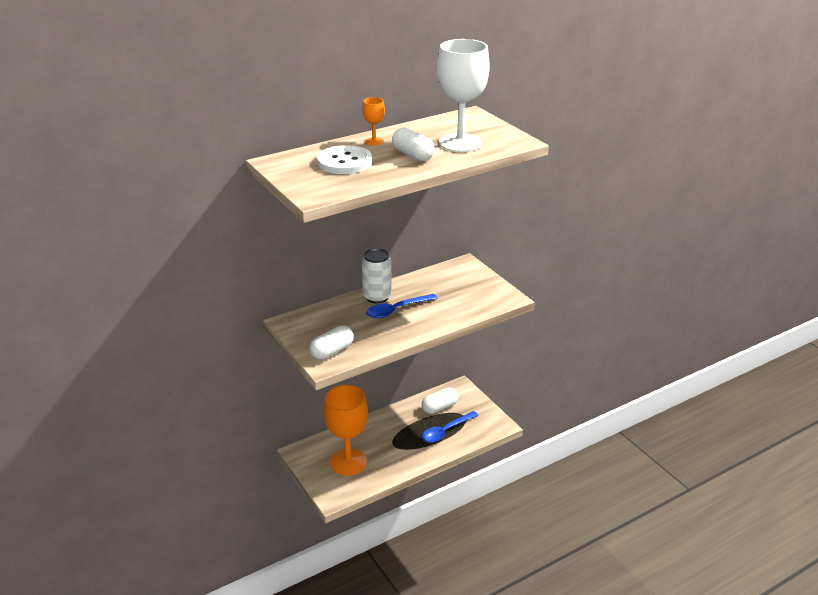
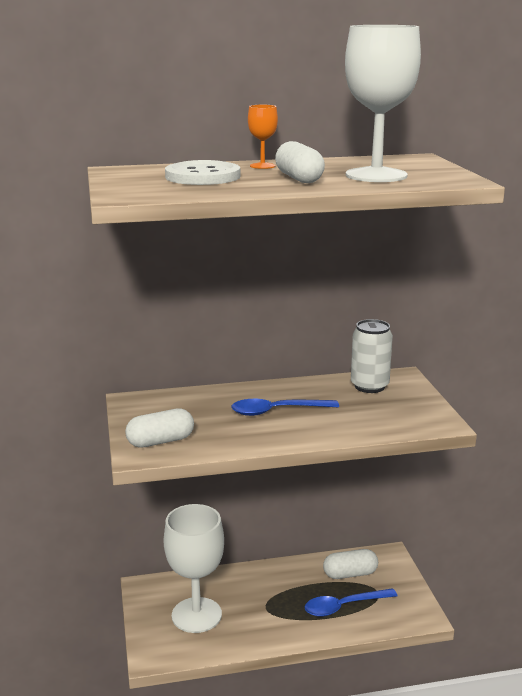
camera: 20 degrees right, 10 degrees down
orange goblet [324,385,368,476] -> white goblet [164,504,224,633]
white can [362,248,392,304] -> white can moved to [351,319,393,393]

